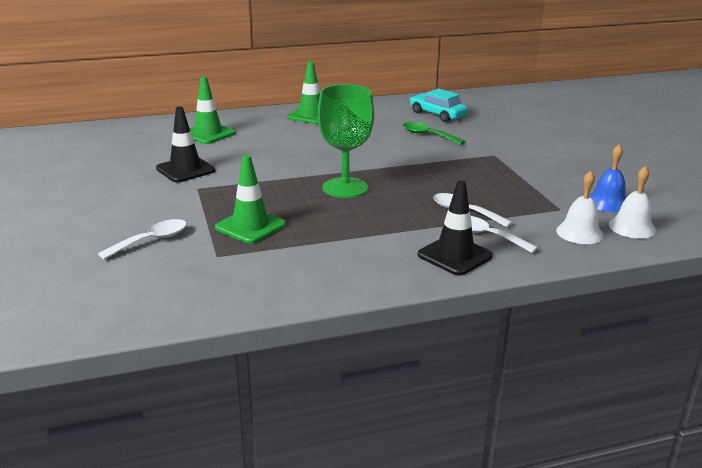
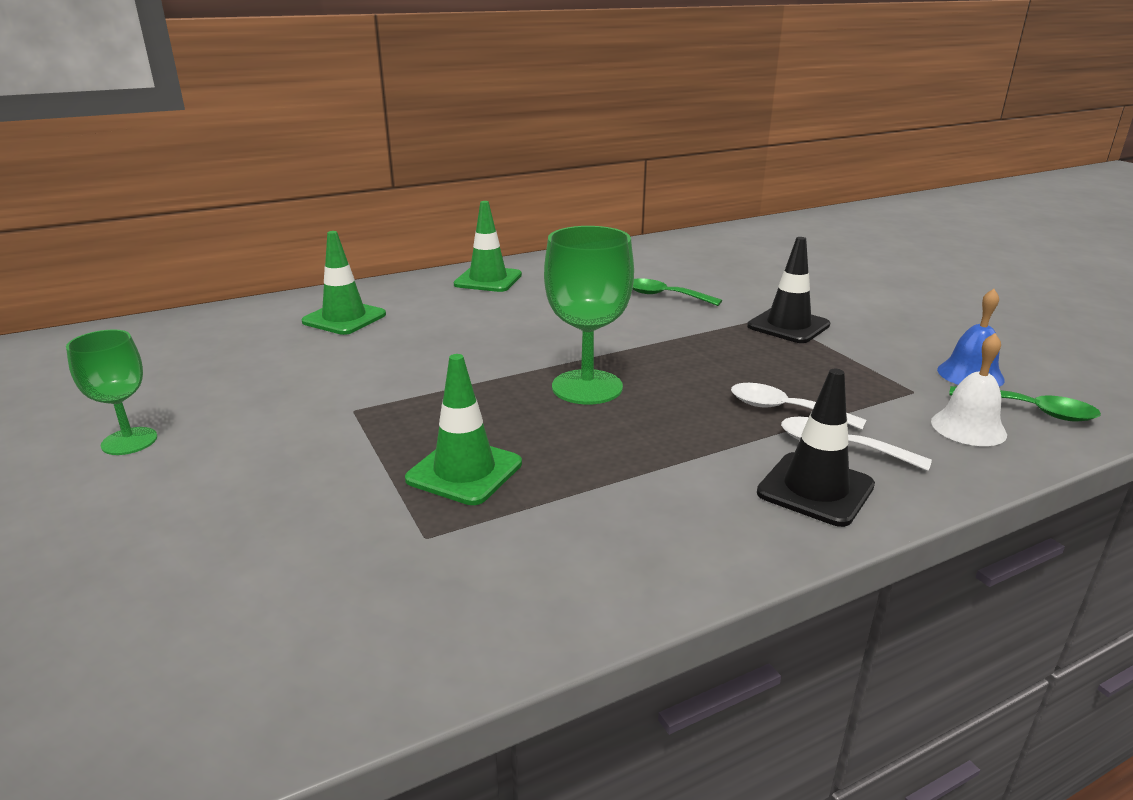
camera: 10 degrees left, 0 degrees up
white spoon [98,219,187,259] -> none
black traffic cone [156,106,216,182] -> black traffic cone moved to [747,237,830,343]
turquoise car [410,89,467,122] -> none
white bell [609,166,656,239] -> green spoon [949,386,1101,422]
none -> green goblet [66,330,157,455]

